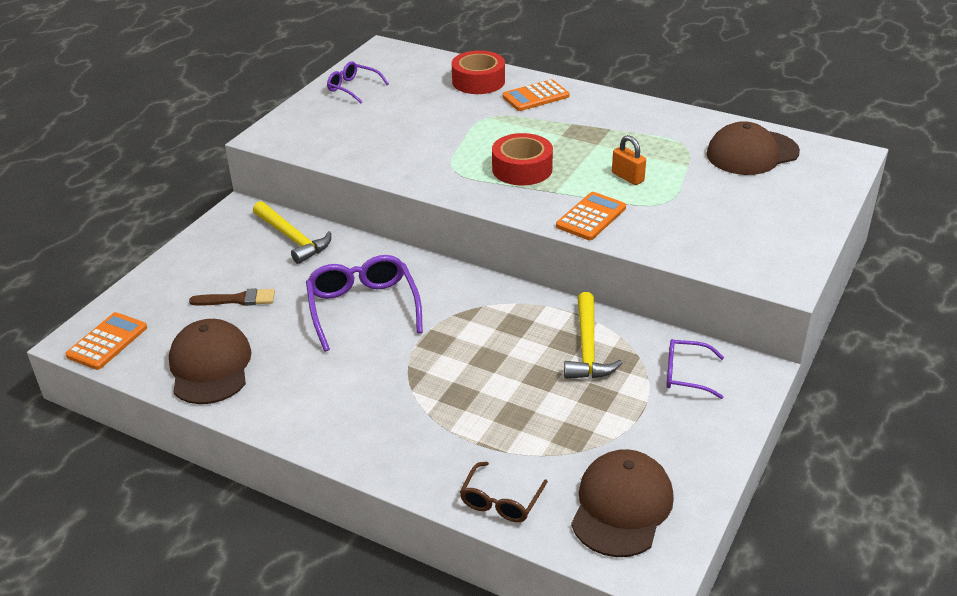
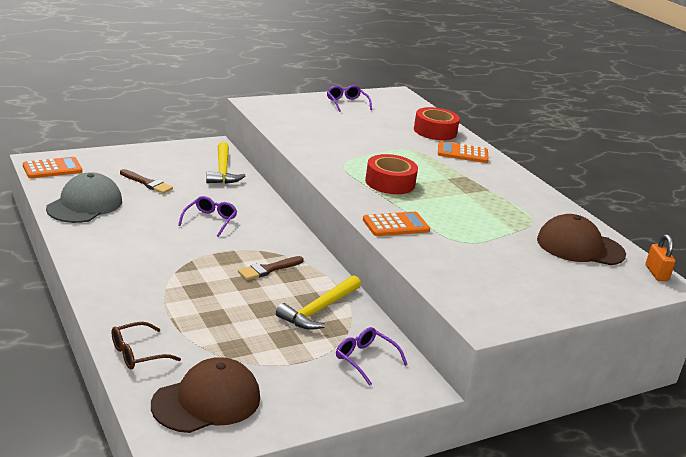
camera: 30 degrees right, 10 degrees down
brown cap [169,319,252,404] -> grey cap [46,172,122,223]
purple glasses [306,255,423,352] -> purple glasses [178,196,237,237], size x0.58
orange padlock [612,135,646,185] -> orange padlock moved to [645,234,676,281]
none -> brown brush [238,256,304,280]

